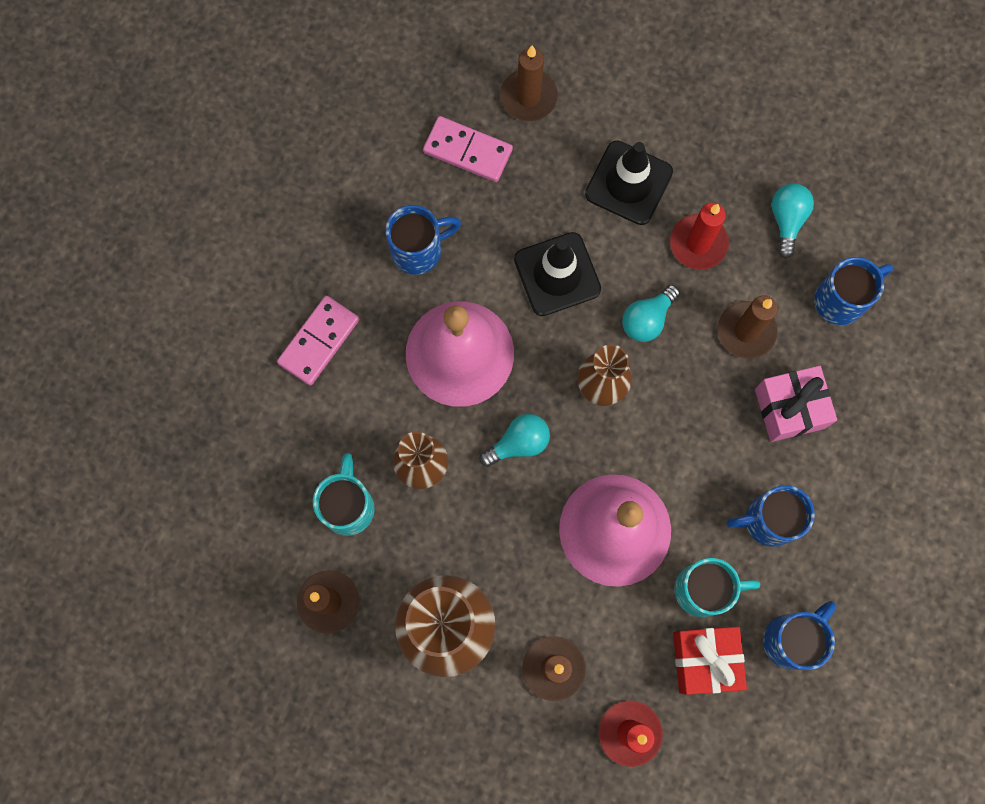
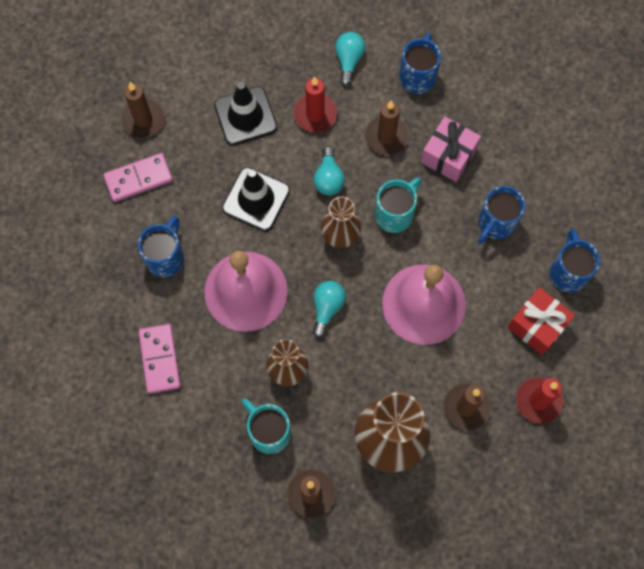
camera: 45 degrees left, 5 degrees down
turquoise mug [675,558,760,617] -> turquoise mug moved to [375,178,421,233]
turquoise light bulb [772,183,814,258] -> turquoise light bulb turned 45 degrees clockwise [335,32,365,86]

